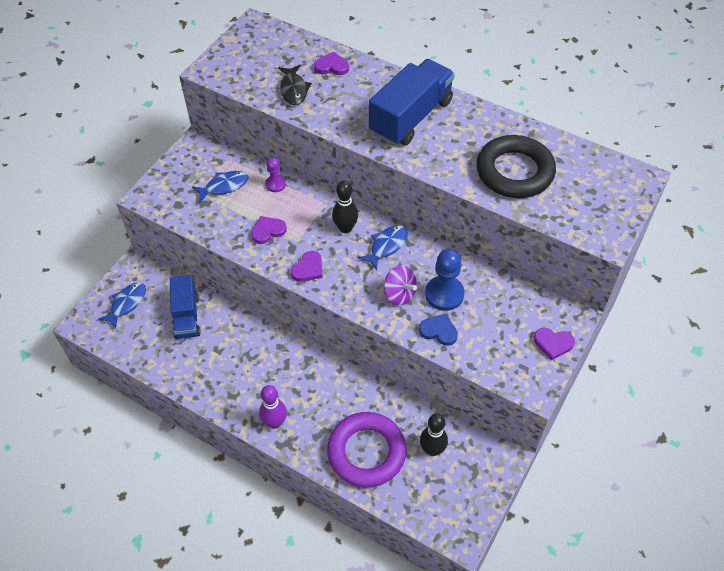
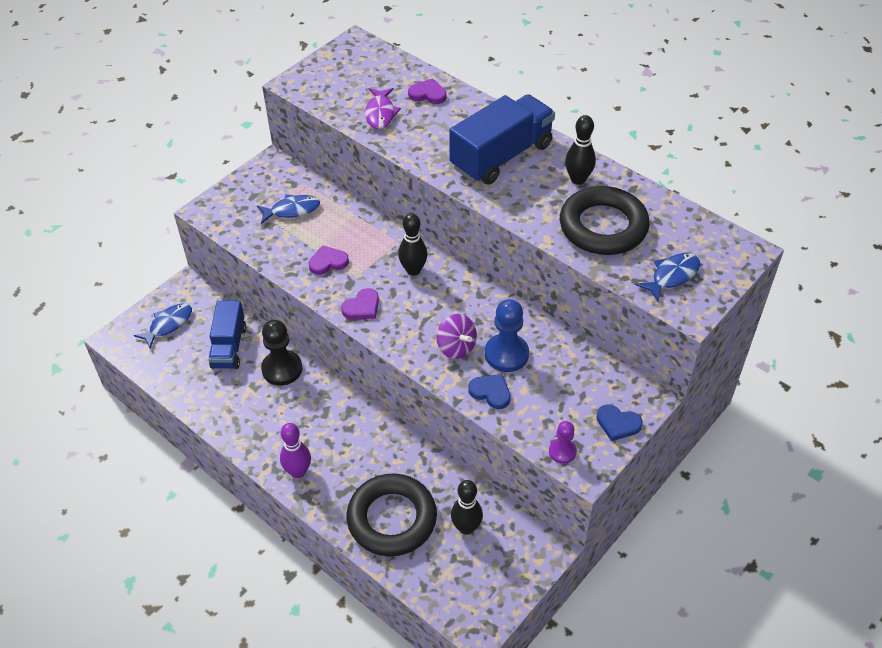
camera: 10 degrees right, 5 degrees down
purple pawn [265,158,286,192] -> purple pawn moved to [549,421,577,464]
black fish [278,65,312,105] -> purple fish [365,88,401,129]
purple ring [327,412,407,488] -> black ring [347,473,437,556]
blue fish [358,225,408,271] -> blue fish moved to [636,253,700,301]
purple heart [534,328,575,360] -> blue heart [597,404,643,441]
none -> black pawn [261,320,302,386]
none -> black bowling pin [565,115,596,185]

